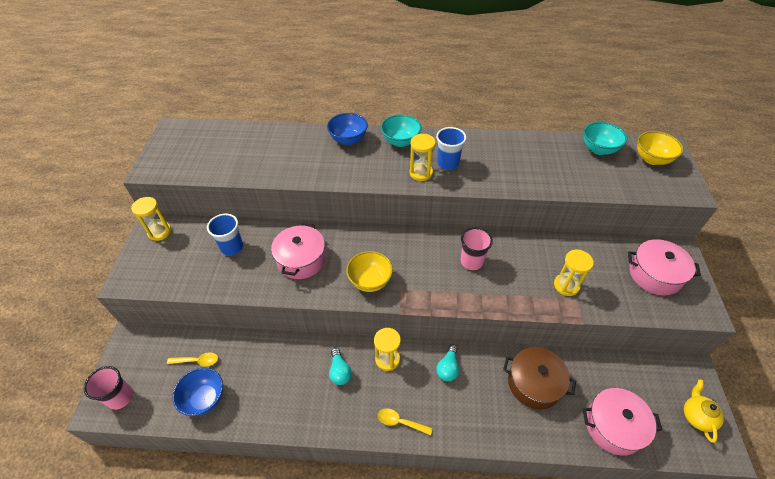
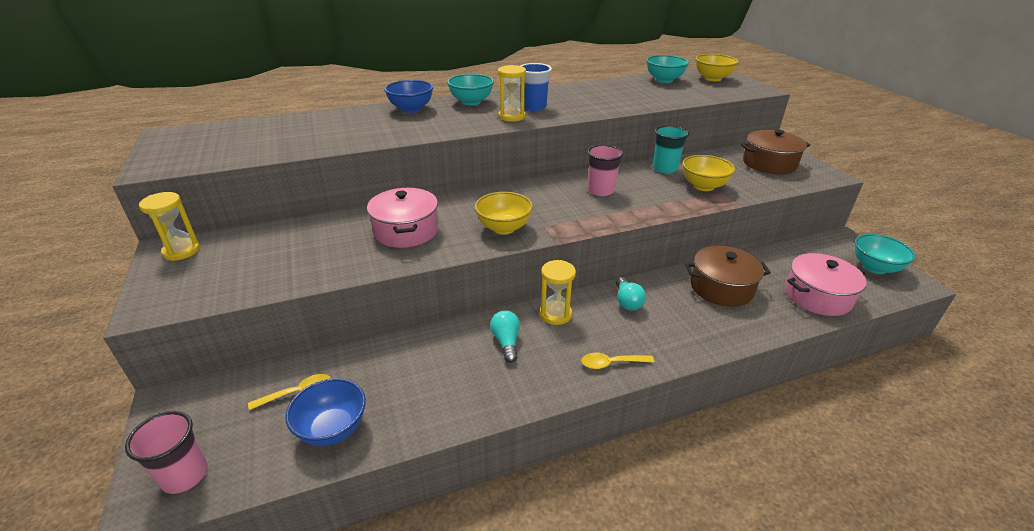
camera: 25 degrees left, 15 degrees down
blue cup [207,214,243,256] -> none
turquoise light bulb [329,348,352,385] -> turquoise light bulb turned 150 degrees counterclockwise [490,310,520,363]
yellow hourglass [554,250,594,296] -> yellow bowl [682,155,735,191]
pink pot [628,239,701,296] -> brown pot [741,129,810,174]
yellow teapot [684,380,724,443] -> turquoise bowl [855,234,916,274]
none -> turquoise cup [653,125,689,173]

